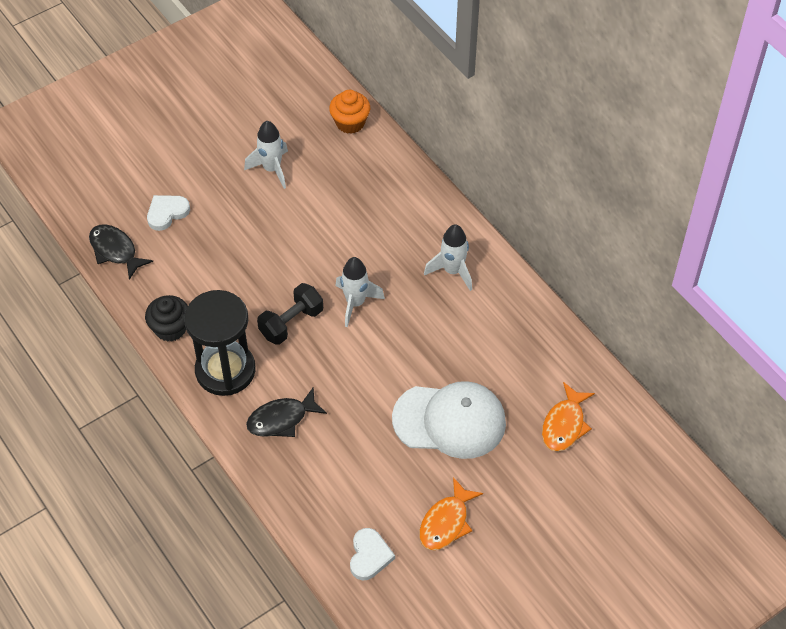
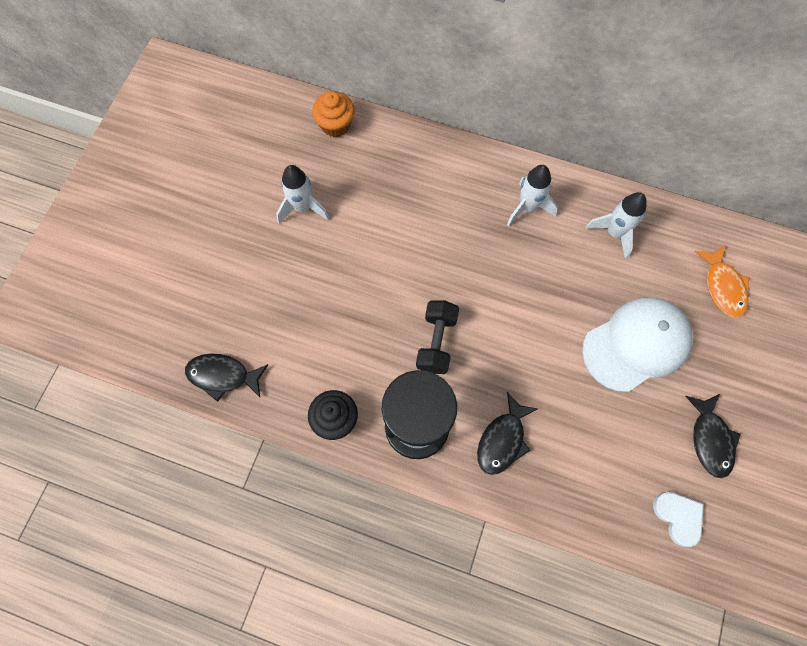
camera: 35 degrees left, 15 degrees up
white heart [147,195,190,231] -> none
white rocket [335,257,385,327] -> white rocket moved to [585,192,647,259]
orange fish [419,477,483,551] -> black fish [685,394,741,478]

